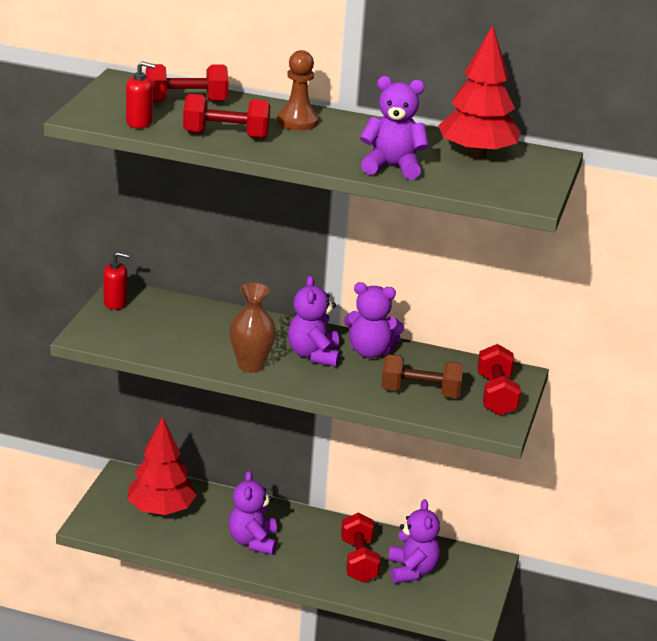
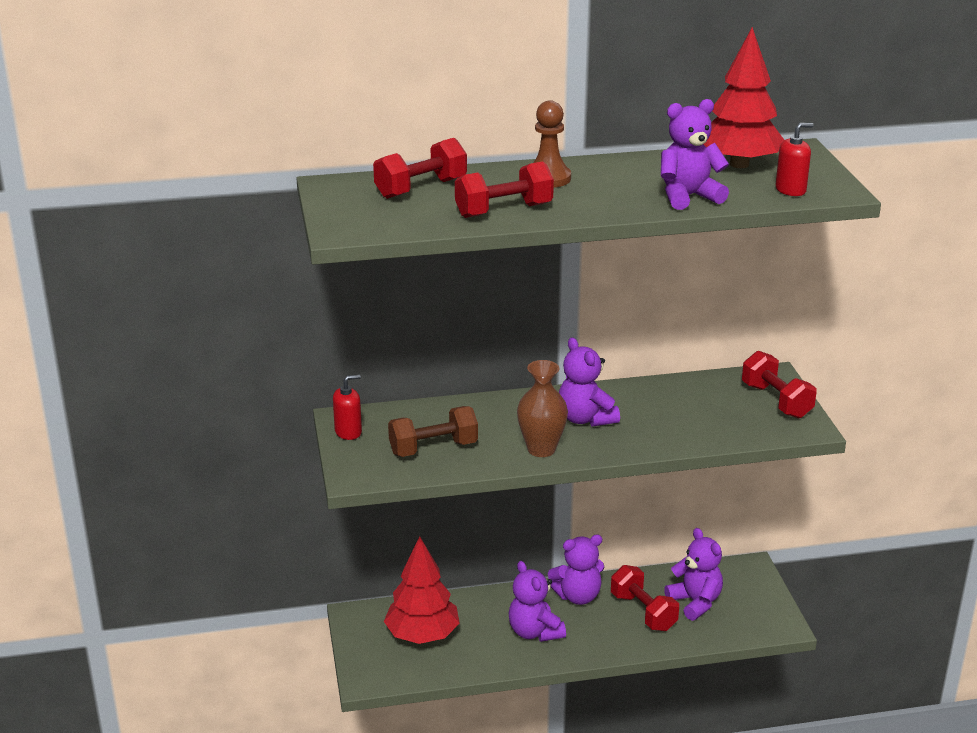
camera: 25 degrees left, 0 degrees up
red soap dispenser [126,61,156,128] -> red soap dispenser moved to [775,123,813,196]
purple teddy bear [344,282,404,358] -> purple teddy bear moved to [548,535,604,605]
brown dumbbell [381,354,463,398] -> brown dumbbell moved to [388,406,478,457]

